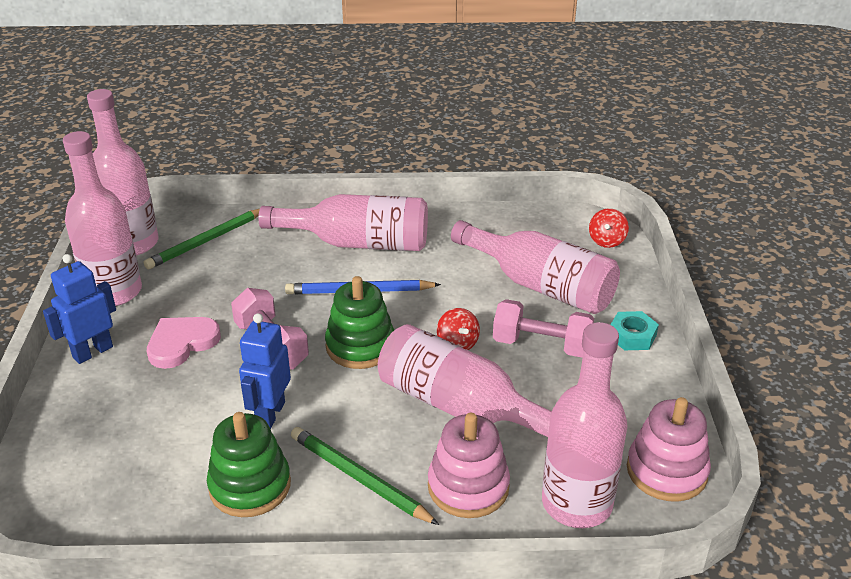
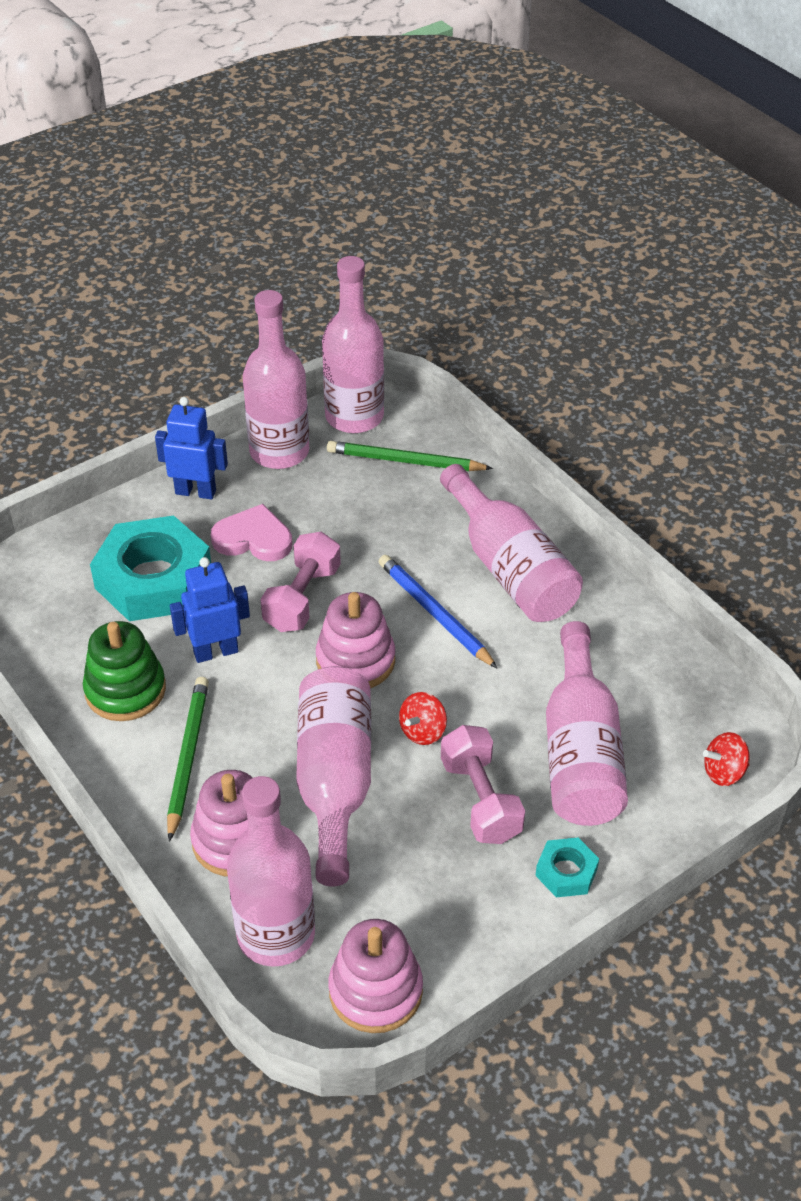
camera: 55 degrees right, 10 degrees up
green stacking toy [325,276,394,369] -> pink stacking toy [316,592,395,688]
none -> turquoise nut [90,516,211,621]

